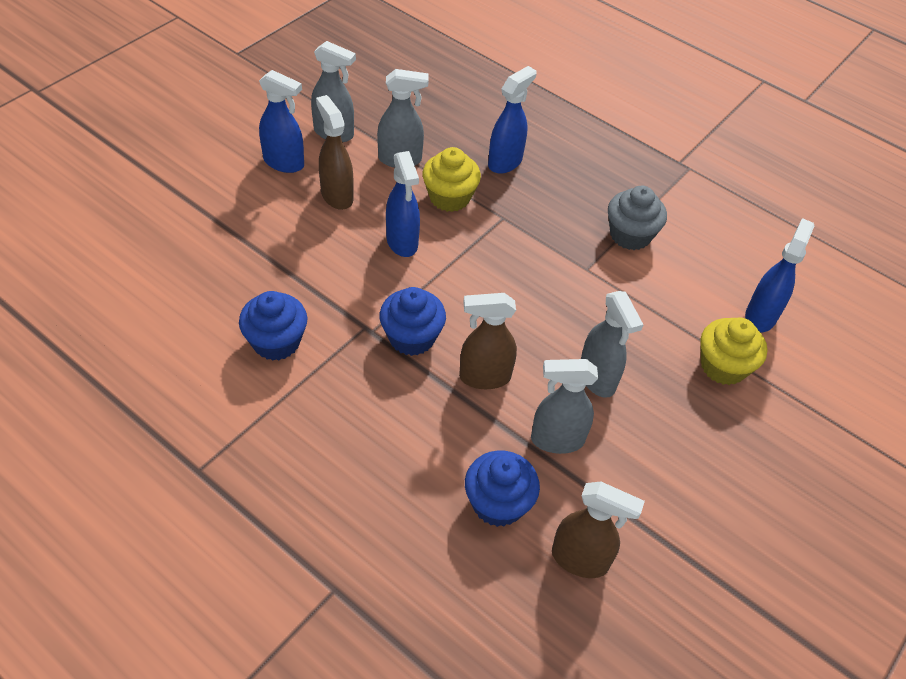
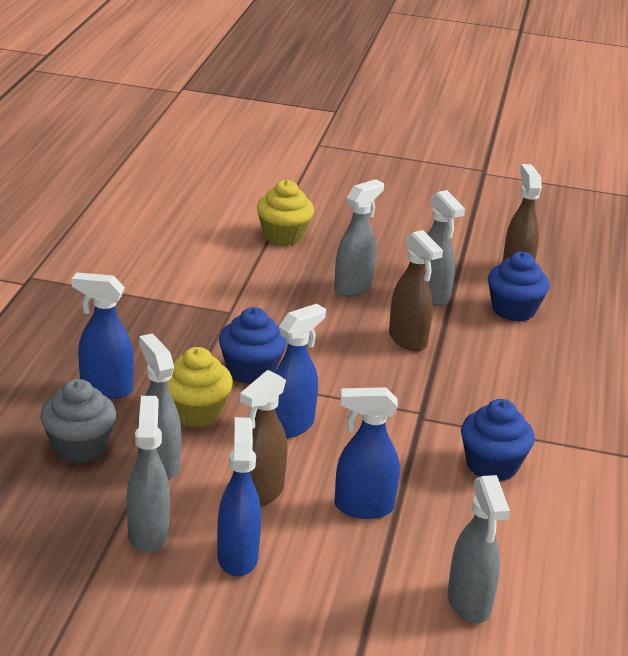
camera: 115 degrees left, 20 degrees down
blue cupcake [380,287,446,356] -> blue cupcake moved to [219,307,287,384]
grey cupcake [608,186,667,250] -> grey cupcake moved to [40,379,116,463]
blue spray bottle [745,218,814,333] -> blue spray bottle moved to [334,387,400,519]
none -> grey spray bottle [448,475,510,624]

